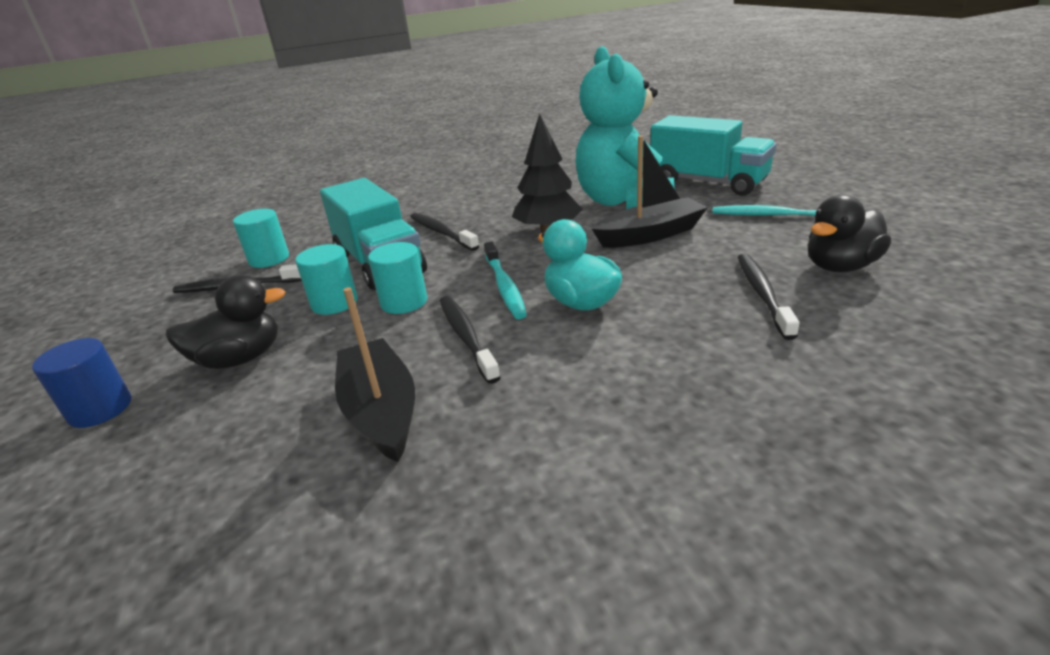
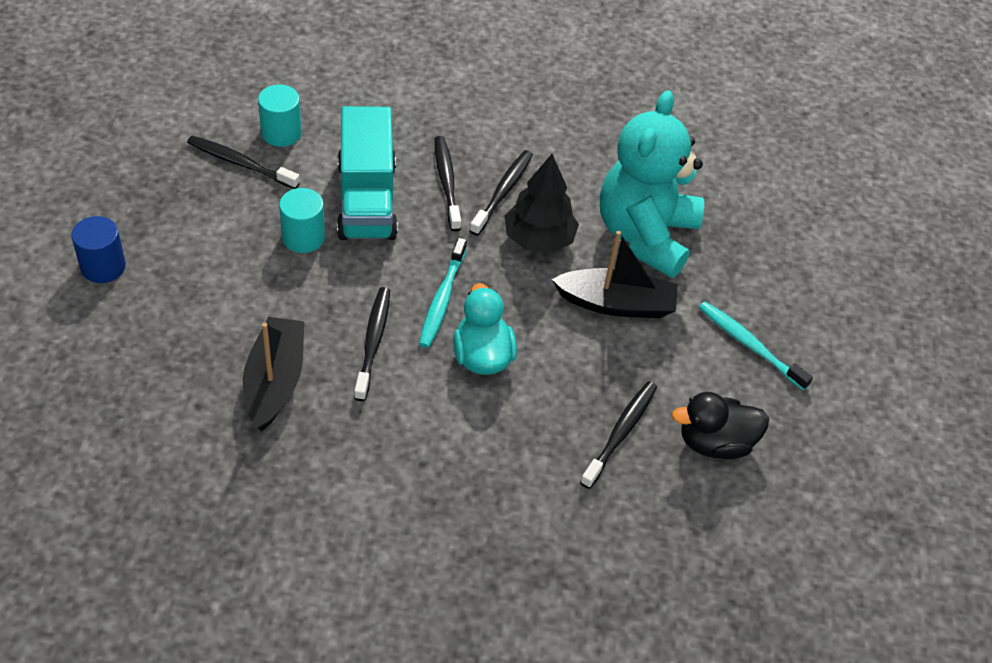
camera: 20 degrees right, 20 degrees up
black duck [165,275,286,369] -> none
turquoise cylinder [368,242,427,314] -> none
turquoise truck [650,115,776,196] -> none
none -> black toothbrush [470,150,533,236]

